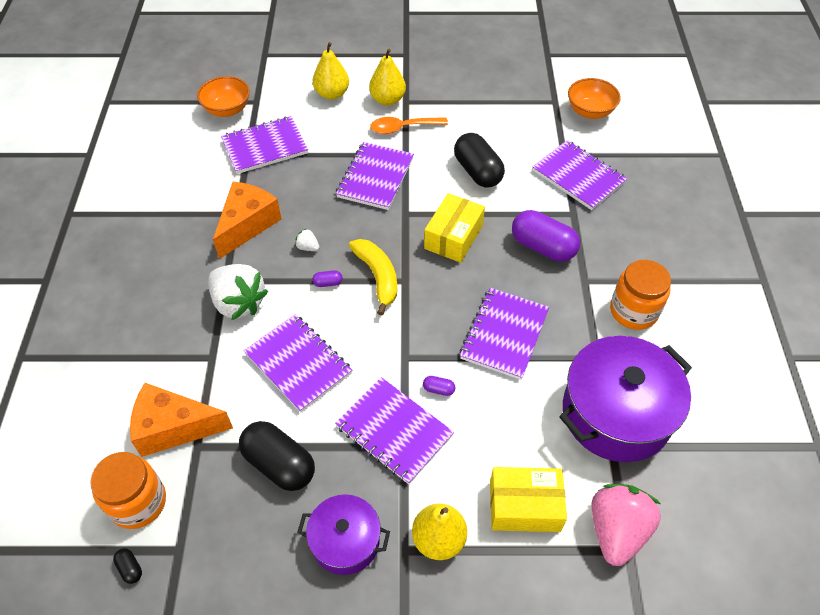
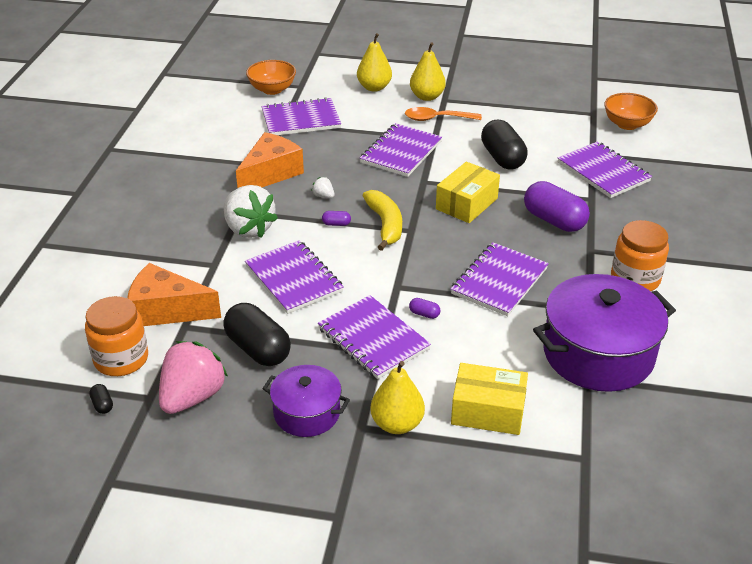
camera: 10 degrees right, 15 degrees down
pink strawberry [592,484,661,566] -> pink strawberry moved to [159,341,228,414]

